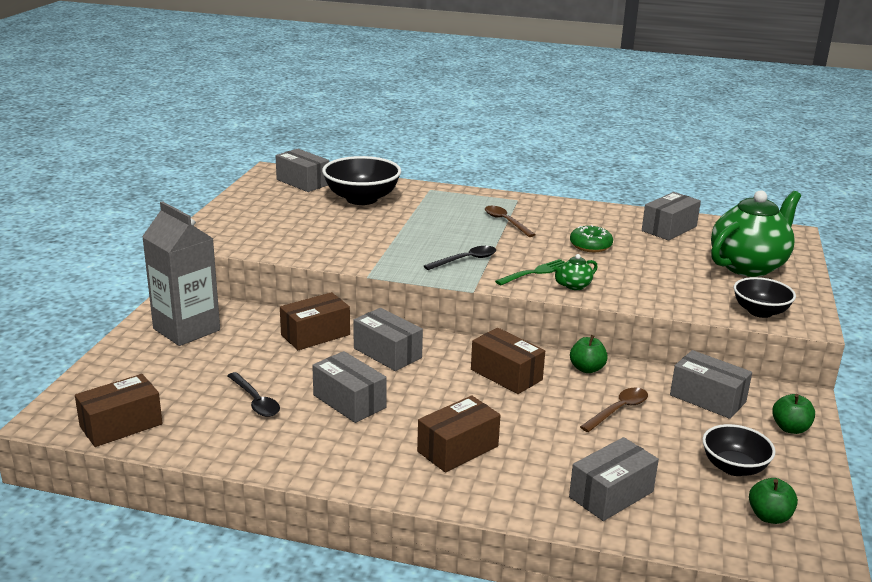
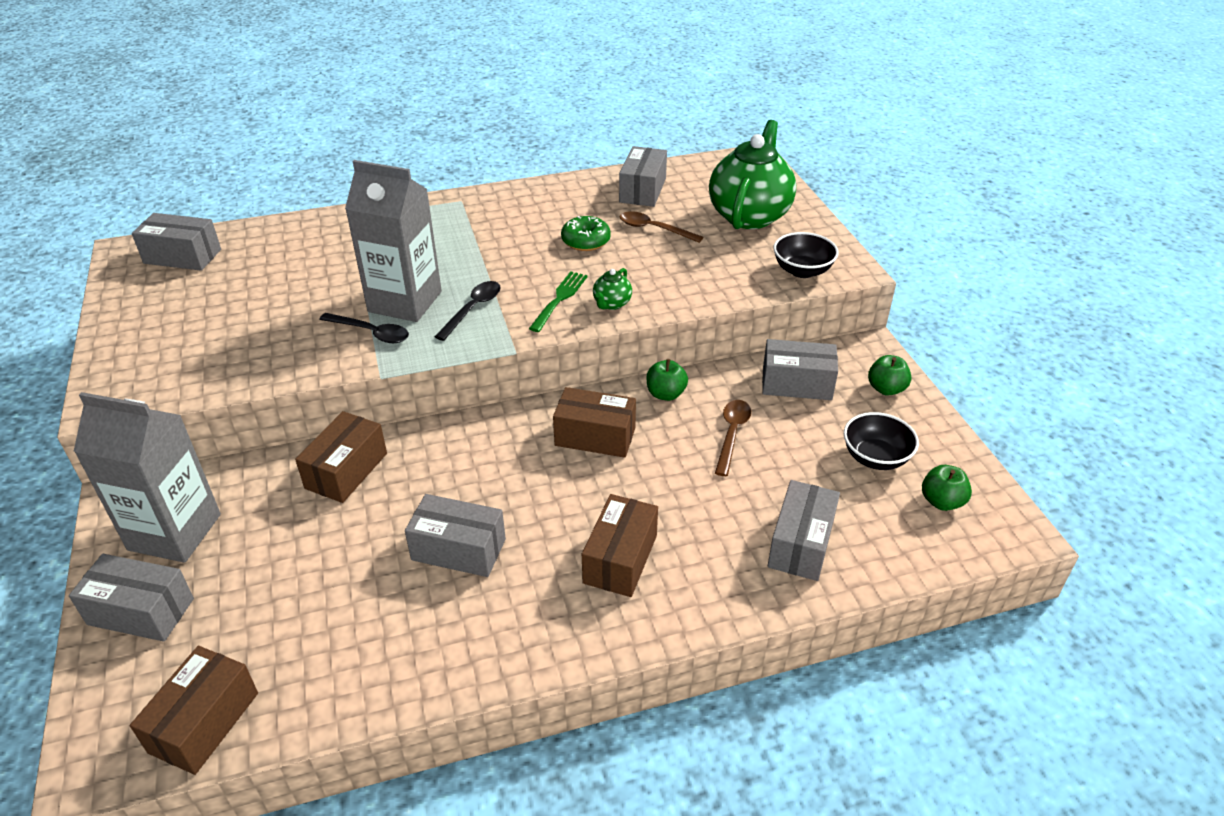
camera: 30 degrees left, 15 degrees up
black spoon [227,372,280,417] -> black spoon moved to [319,313,409,343]
black bowl [322,156,401,205] -> none
grey box [353,308,423,371] -> grey box moved to [69,554,194,642]
brown spoon [485,206,536,237] -> brown spoon moved to [619,211,703,243]
none -> grey carton [345,160,442,322]

